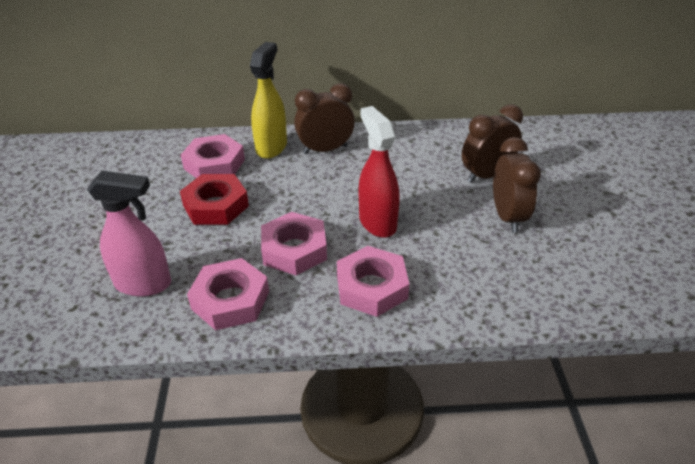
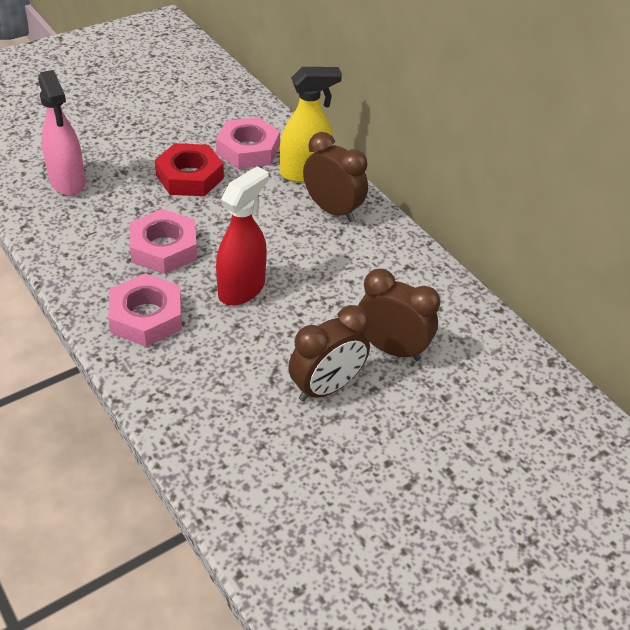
camera: 55 degrees right, 5 degrees up
pink nut [187,258,269,330] -> none

